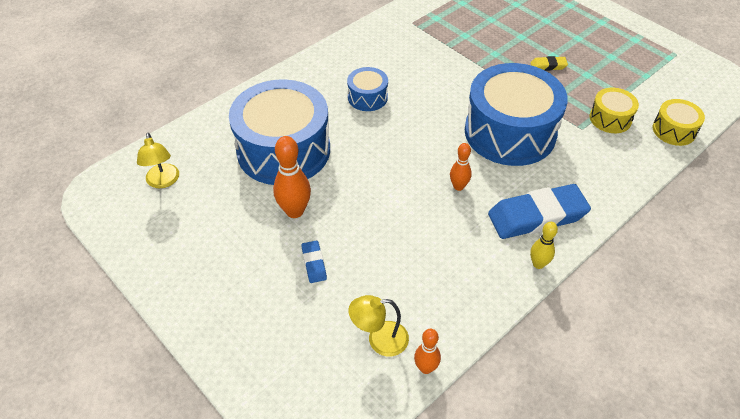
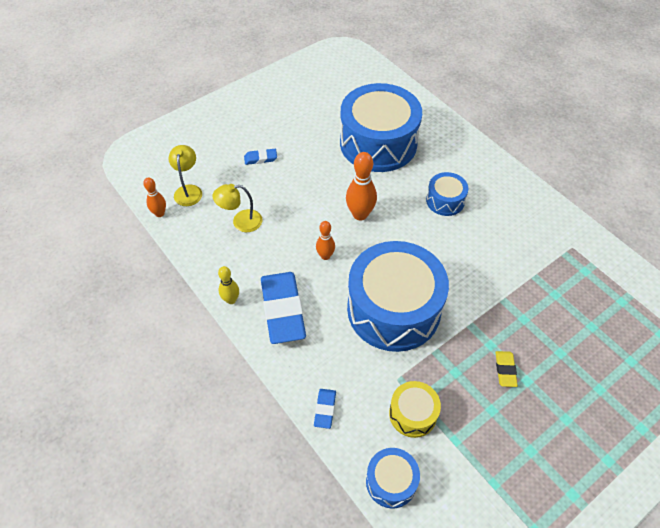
camera: 95 degrees right, 5 degrees up
yellow lamp [137,133,179,188] -> yellow lamp moved to [212,184,262,232]
orange bowling pin [273,136,311,218] -> orange bowling pin moved to [346,152,377,221]
yellow drum [653,99,705,146] -> blue drum [366,448,420,509]
none -> blue eraser [314,389,336,429]

